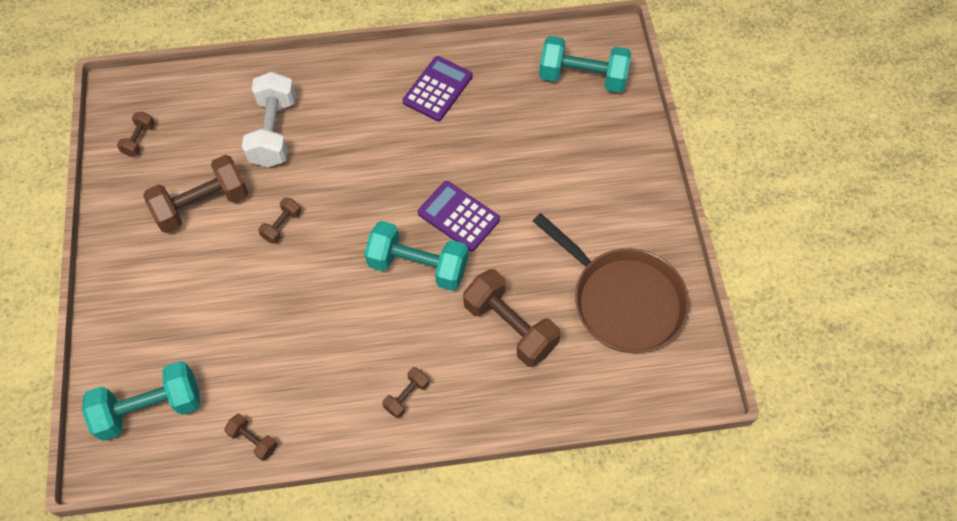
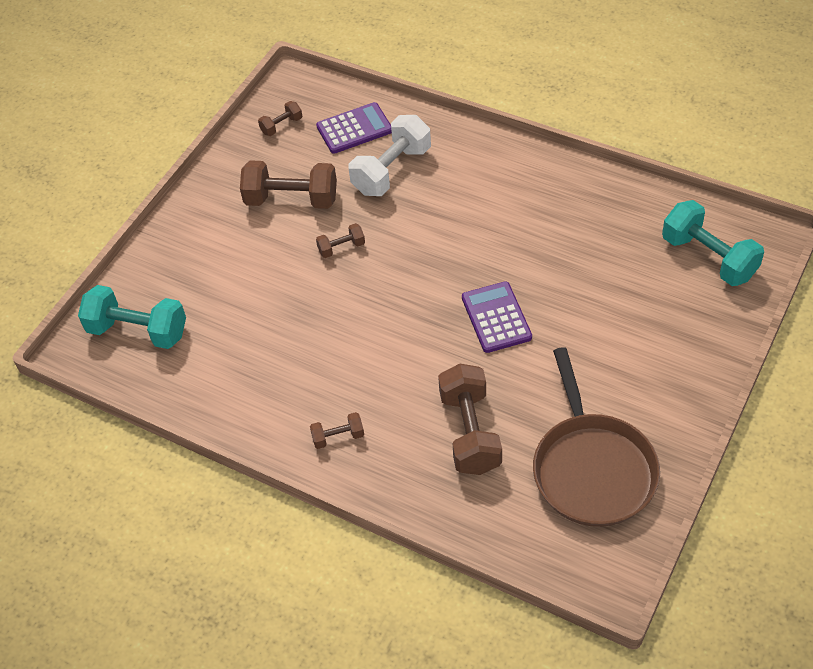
camera: 40 degrees right, 10 degrees down
brown dumbbell [224,413,277,461] -> none
turquoise dumbbell [365,221,468,291] -> none
purple calculator [403,56,473,121] -> purple calculator moved to [316,102,392,154]

